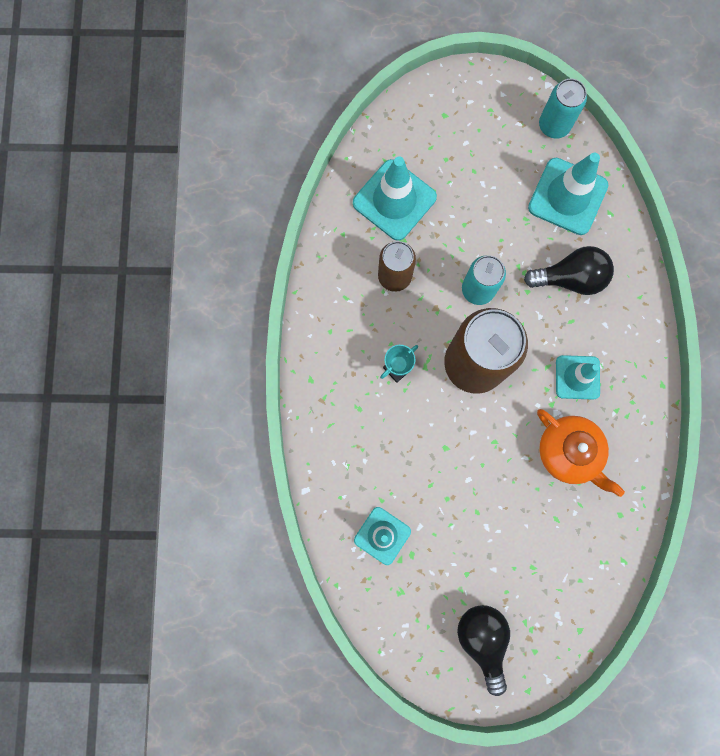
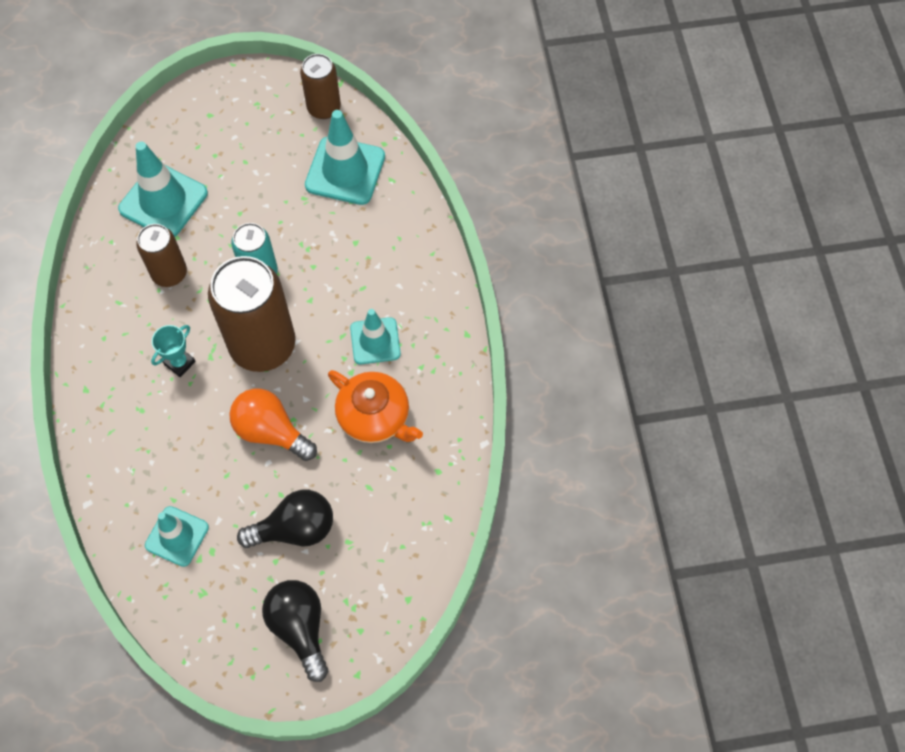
camera: 10 degrees left, 15 degrees down
black light bulb [524,246,614,295] -> black light bulb moved to [237,490,333,548]
turquoise can [539,79,587,139] -> brown can [300,54,341,119]
none -> orange light bulb [229,389,317,461]

